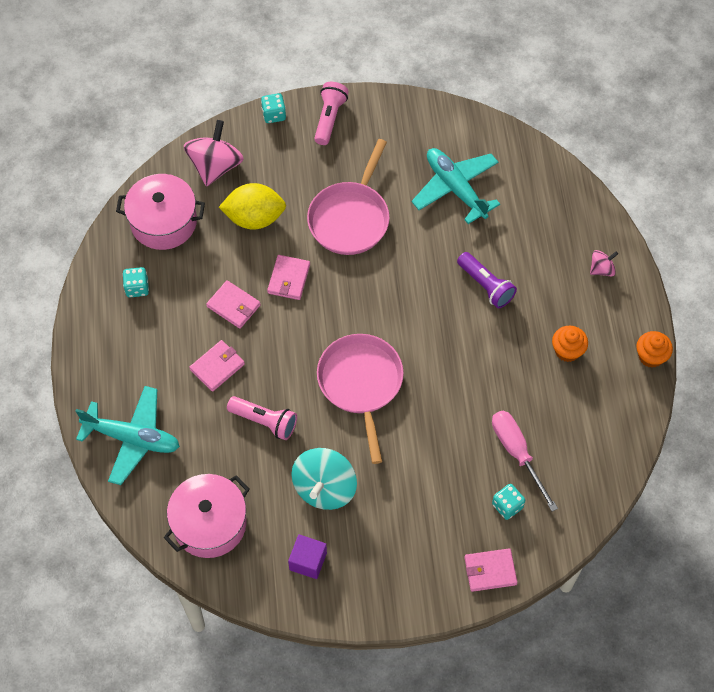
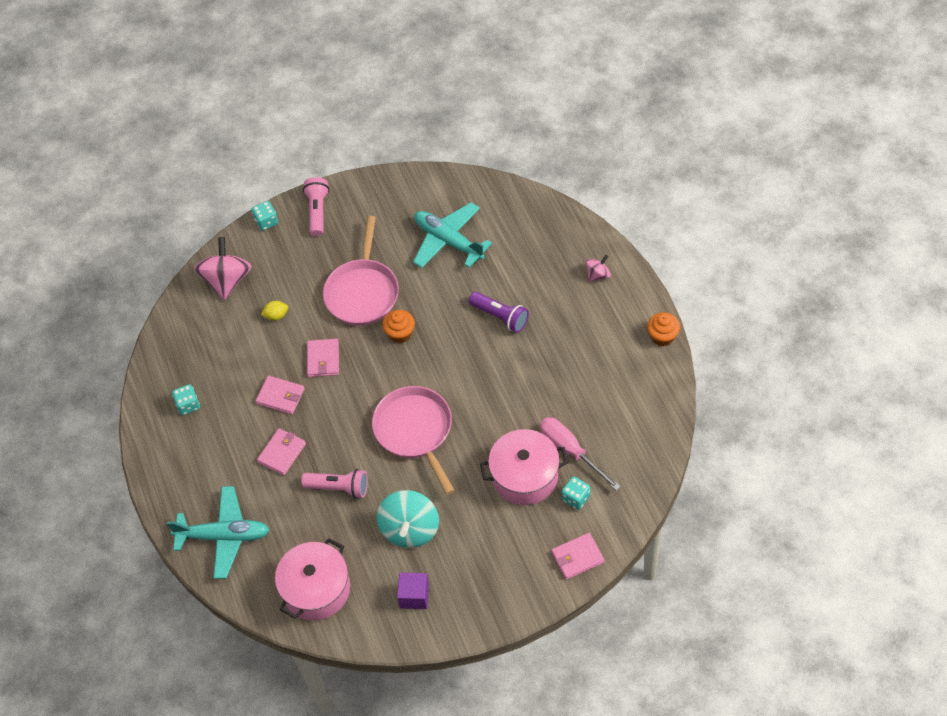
camera: 10 degrees left, 5 degrees down
pink pot [116,174,205,250] -> pink pot moved to [480,429,568,505]
yellow lemon [219,183,286,230] -> yellow lemon [261,301,288,320], size x0.46
orange cupcake [552,326,588,362] -> orange cupcake moved to [382,310,415,343]

